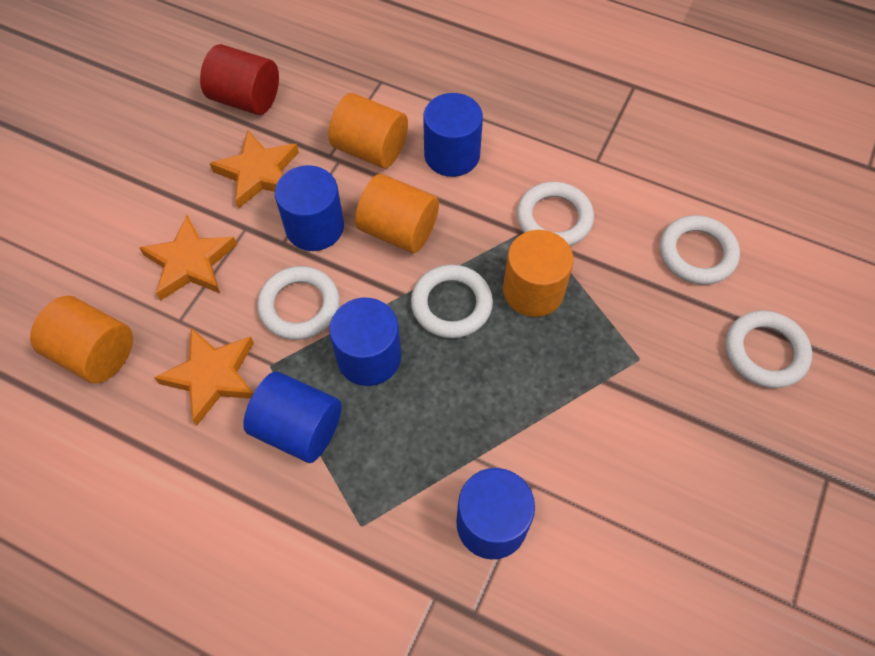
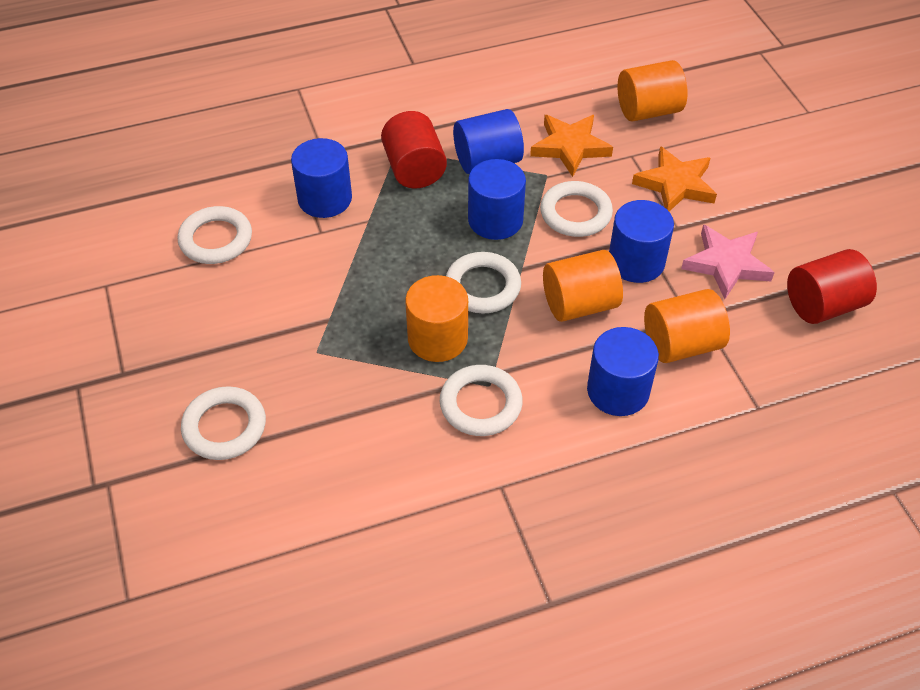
camera: 135 degrees right, 10 degrees down
orange star [209,130,299,209] -> pink star [681,224,775,299]
white ring [660,215,740,285] -> white ring moved to [177,206,252,264]
none -> red cylinder [381,111,447,188]

